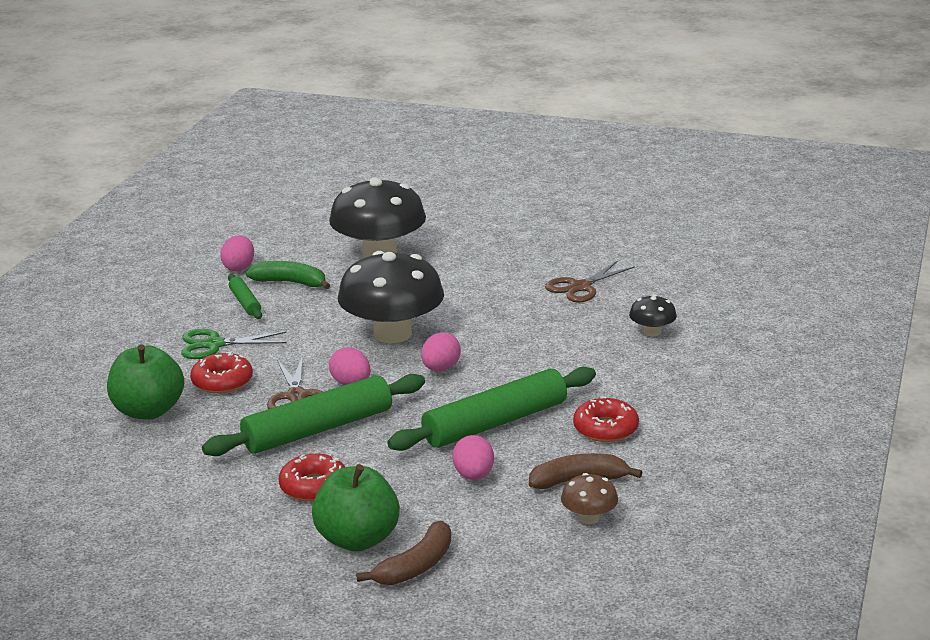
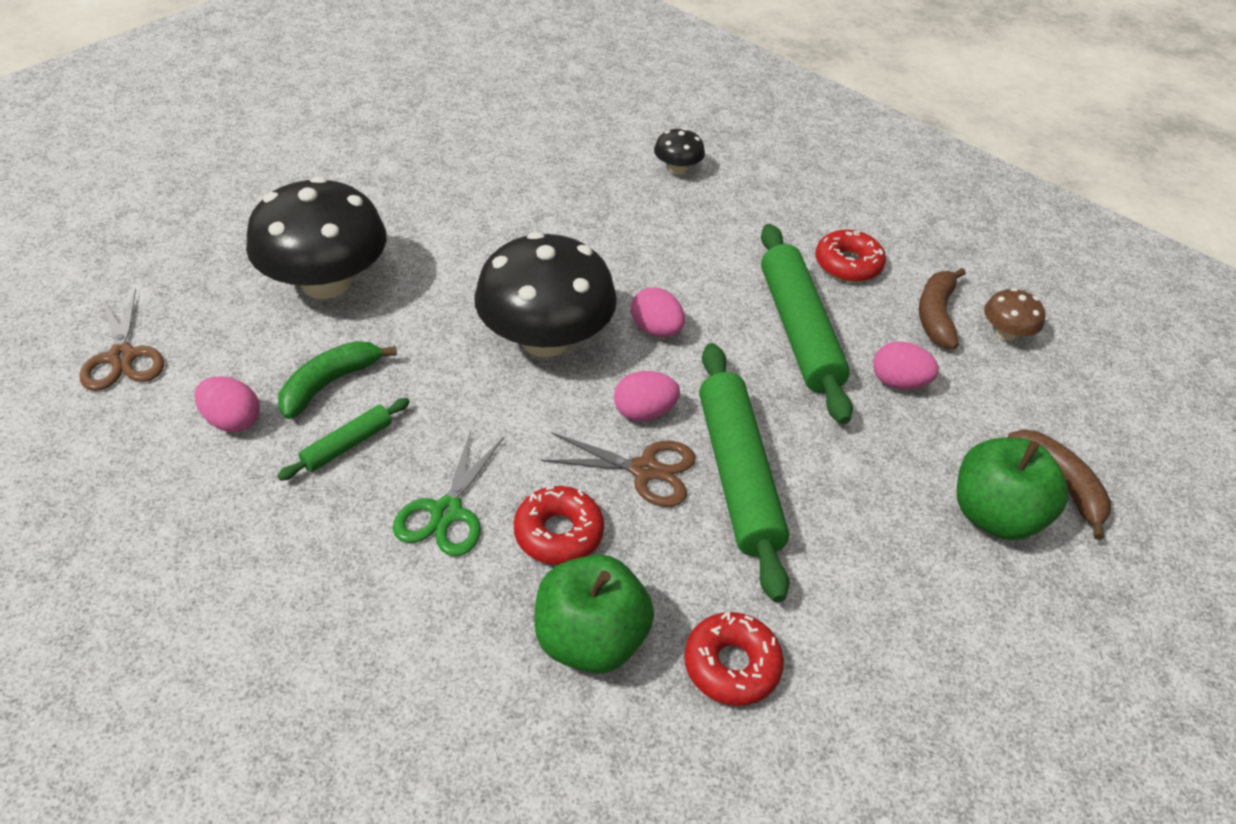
camera: 70 degrees left, 20 degrees up
green rolling pin [228,274,262,319] -> green rolling pin turned 45 degrees counterclockwise [277,398,410,481]
red donut [279,454,345,502] -> red donut moved to [684,612,784,706]
brown scissors [545,261,635,303] -> brown scissors moved to [80,288,164,391]

